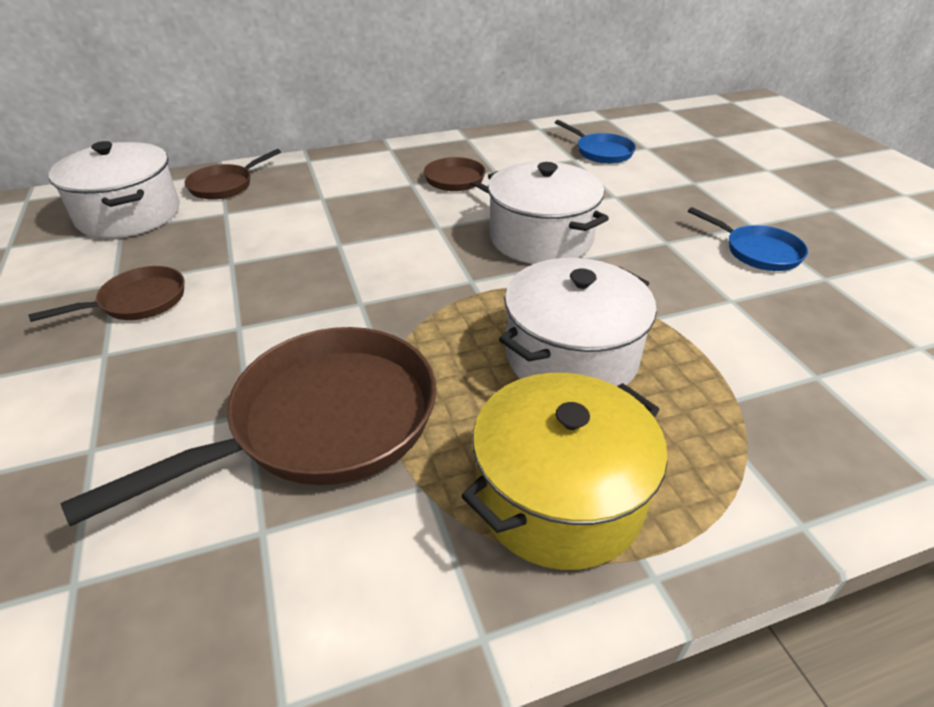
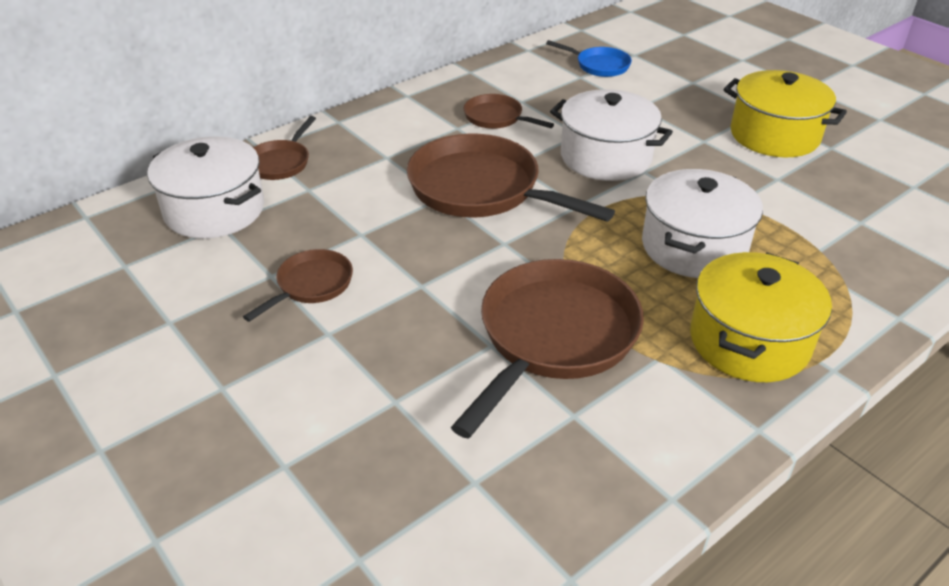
camera: 20 degrees left, 0 degrees up
blue pan [688,207,808,271] -> yellow pot [724,70,847,157]
none -> brown pan [407,134,615,222]

